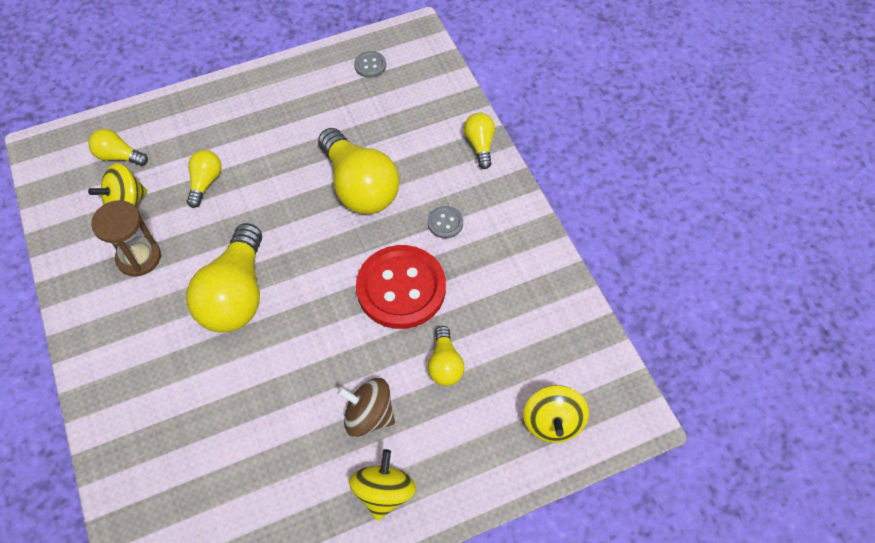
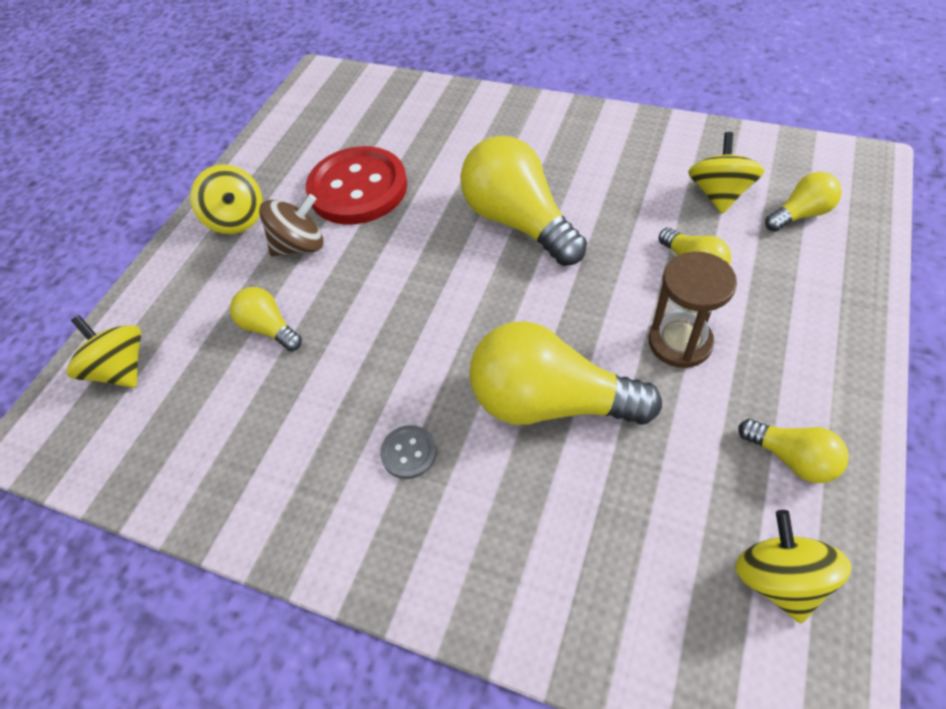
camera: 140 degrees right, 5 degrees down
brown hourglass [91,200,161,276] -> brown hourglass moved to [649,252,737,368]
grey button [354,51,386,78] -> yellow spinning top [735,510,852,623]
red button [356,245,446,329] -> red button moved to [306,146,407,224]
yellow light bulb [464,113,495,169] -> yellow light bulb moved to [739,419,849,483]

